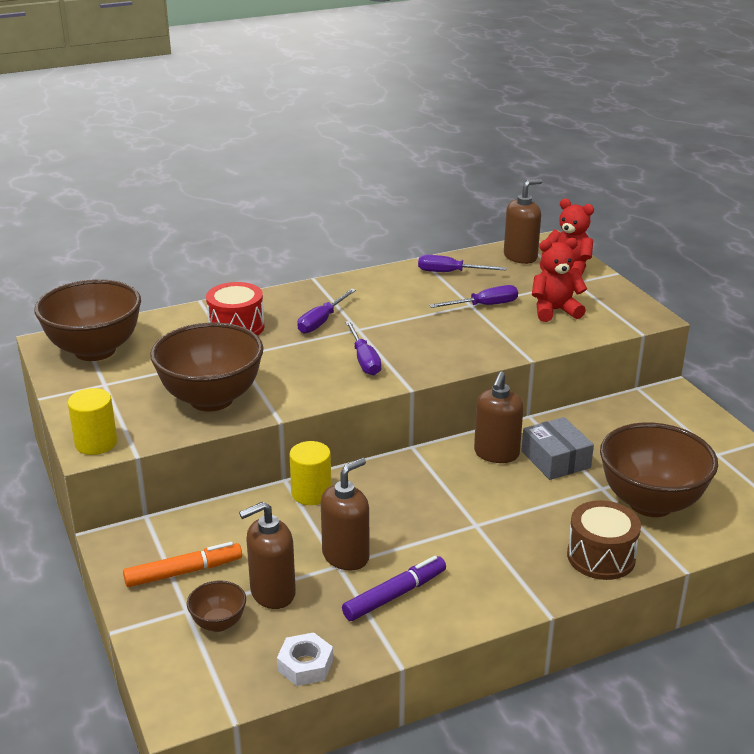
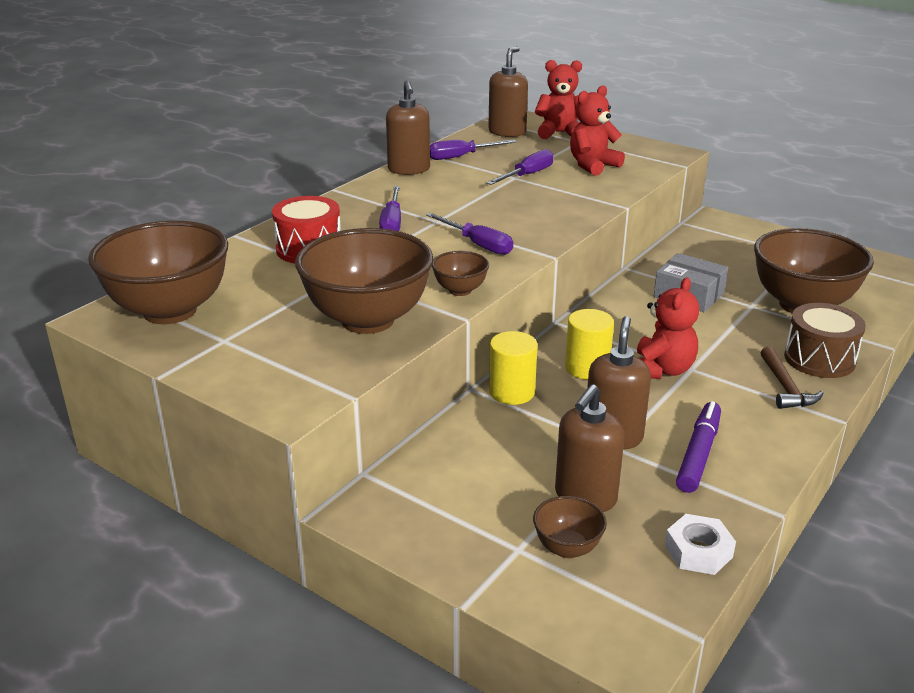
camera: 30 degrees left, 0 degrees up
yellow cylinder [68,388,117,455] -> yellow cylinder moved to [565,309,614,379]
orange marker [123,542,242,587] -> none
brown soap dispenser [474,371,524,463] -> brown soap dispenser moved to [386,80,430,175]
none -> brown bowl [432,251,489,296]
none -> red teddy bear [637,277,699,379]
none -> brown hammer [761,346,824,409]

